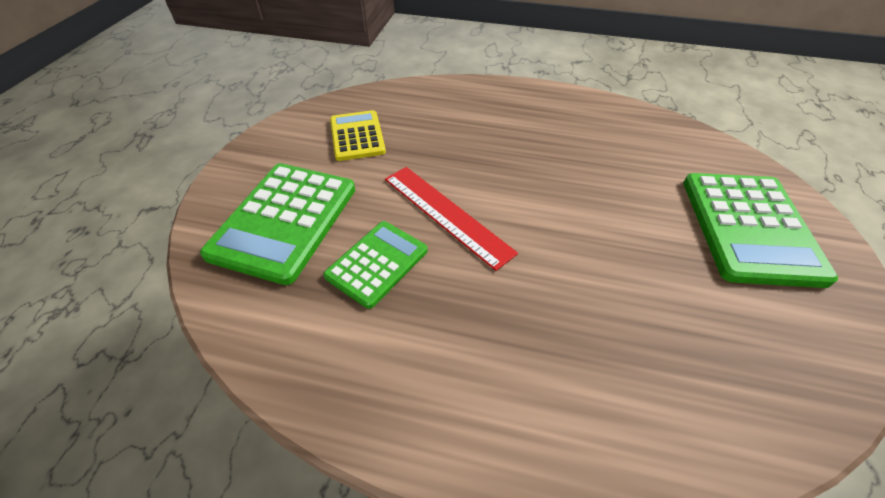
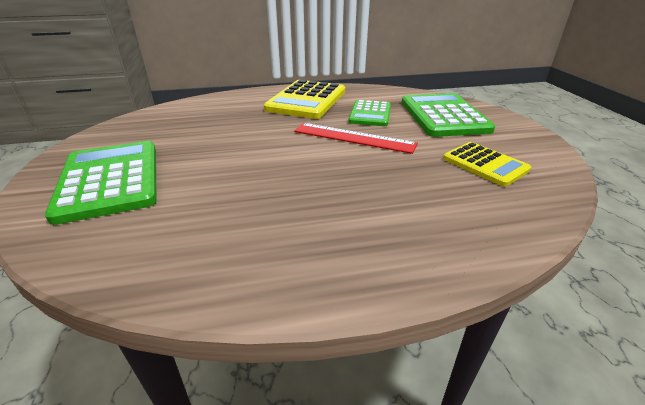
camera: 155 degrees right, 15 degrees down
none -> yellow calculator [264,80,345,119]

